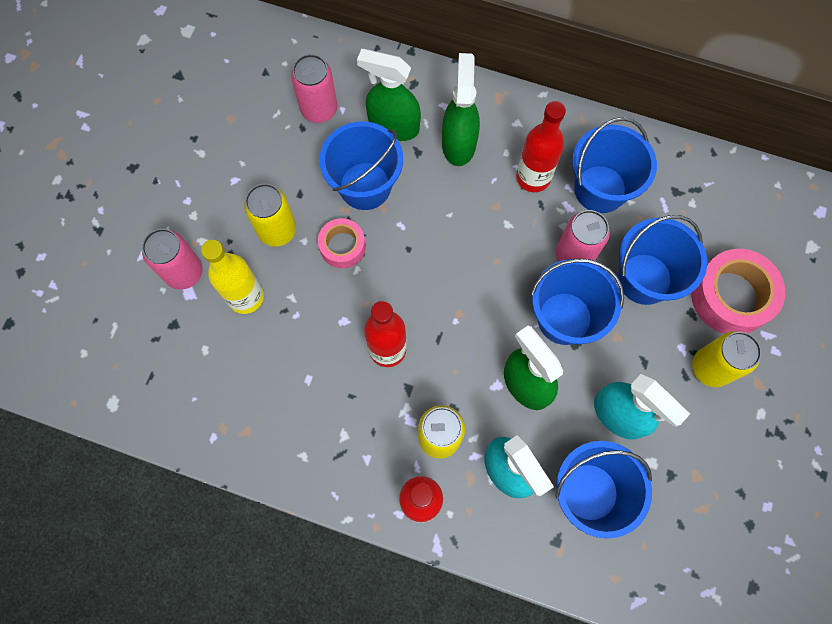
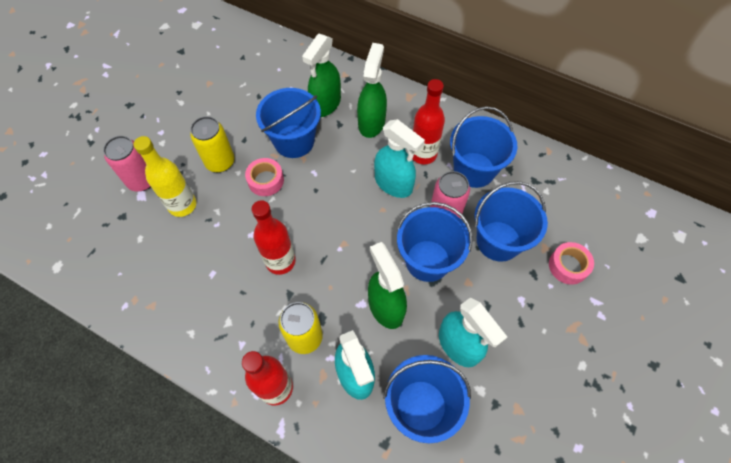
camera: 10 degrees right, 10 degrees down
pink can [291,54,338,123] -> none
green spray bottle [357,49,421,141] -> green spray bottle turned 90 degrees counterclockwise [302,34,341,117]
pink tape [691,249,785,334] -> pink tape [549,242,594,285], size x0.59
yellow can [692,331,762,387] -> none
none -> turquoise spray bottle [374,119,425,198]

